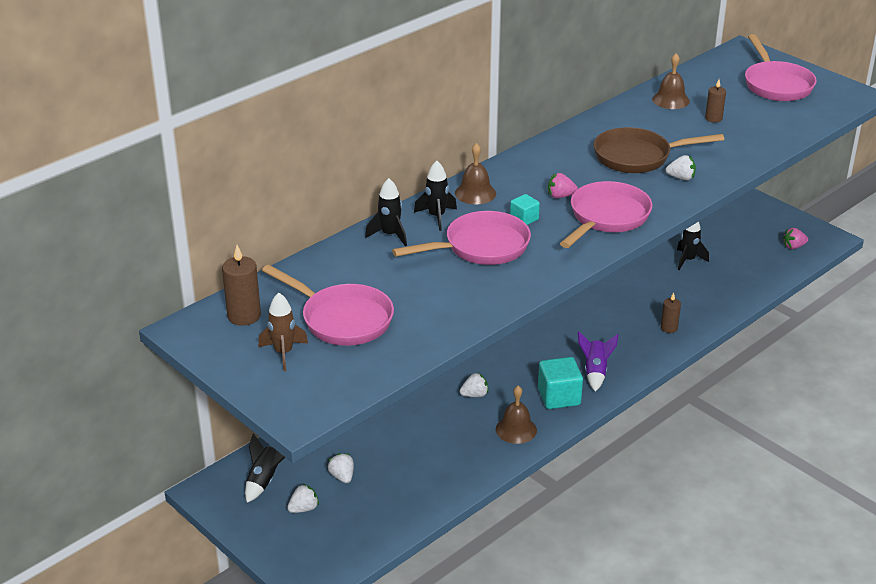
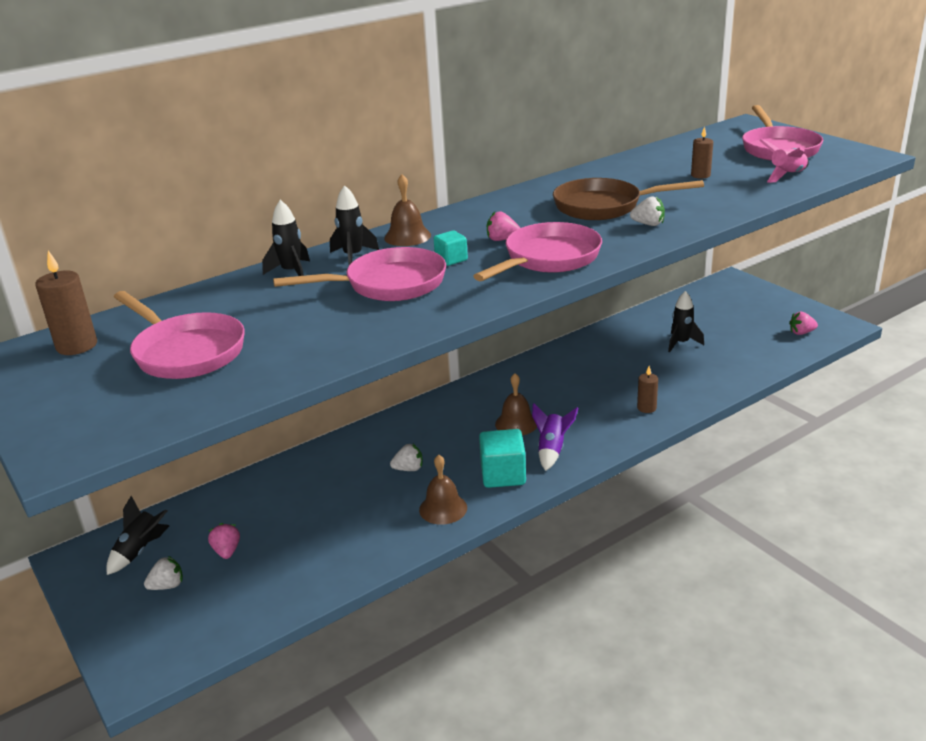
camera: 10 degrees right, 5 degrees down
brown rocket [258,293,308,371] -> none
white strawberry [328,453,354,483] -> pink strawberry [208,523,240,559]
brown bell [652,53,690,109] -> brown bell moved to [495,373,537,436]
none -> pink rocket [759,139,809,183]

